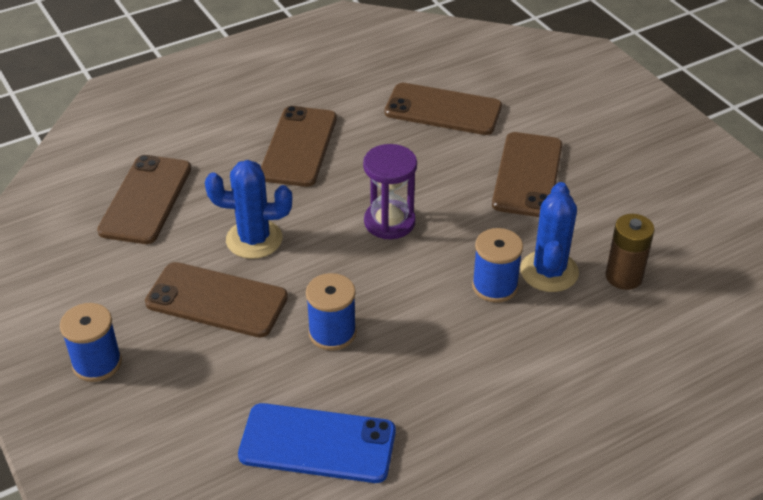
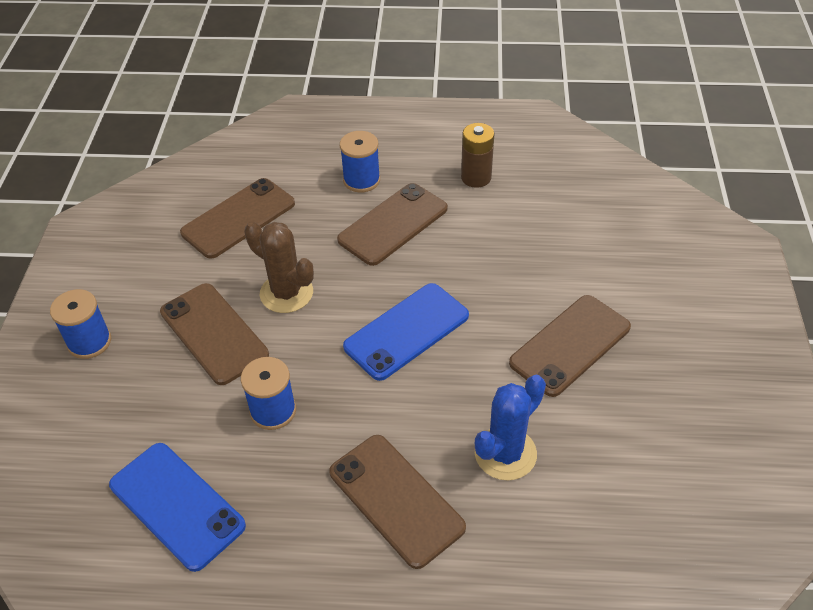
camera: 35 degrees right, 5 degrees up
blue cactus [205,160,292,259] -> brown cactus [244,221,314,313]
purple hourglass [363,144,417,239] -> blue phone [343,283,469,381]
brown phone [384,83,502,135] -> brown phone moved to [329,435,466,569]
blue spool [472,228,523,303] -> blue spool moved to [340,131,380,193]
brown battery [606,214,655,290] -> brown battery moved to [461,123,494,188]

